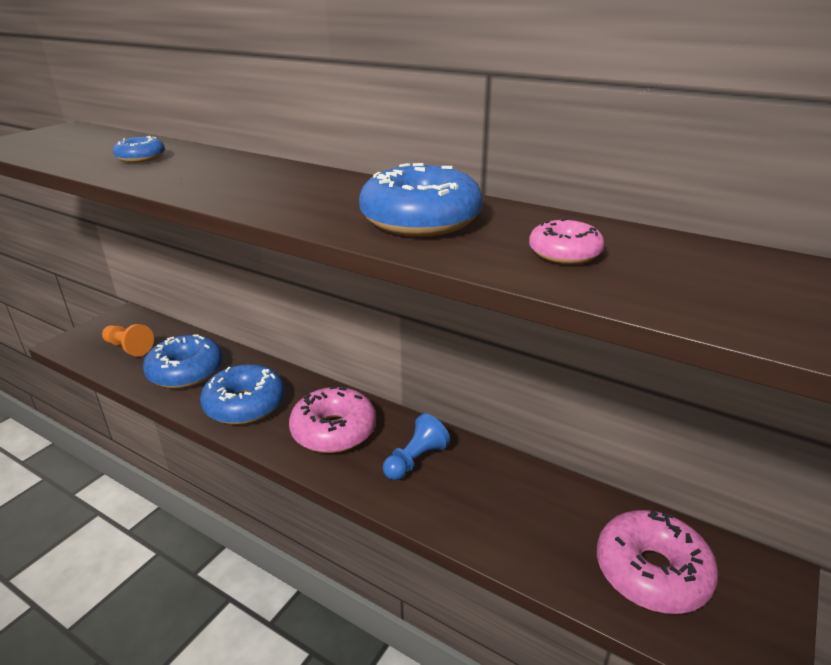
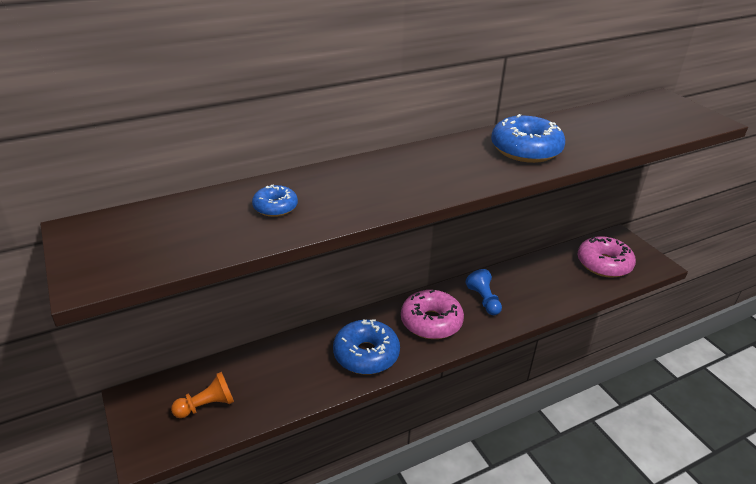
camera: 60 degrees left, 5 degrees up
blue donut [143,334,223,389] -> none
pink donut [529,218,604,264] -> none

